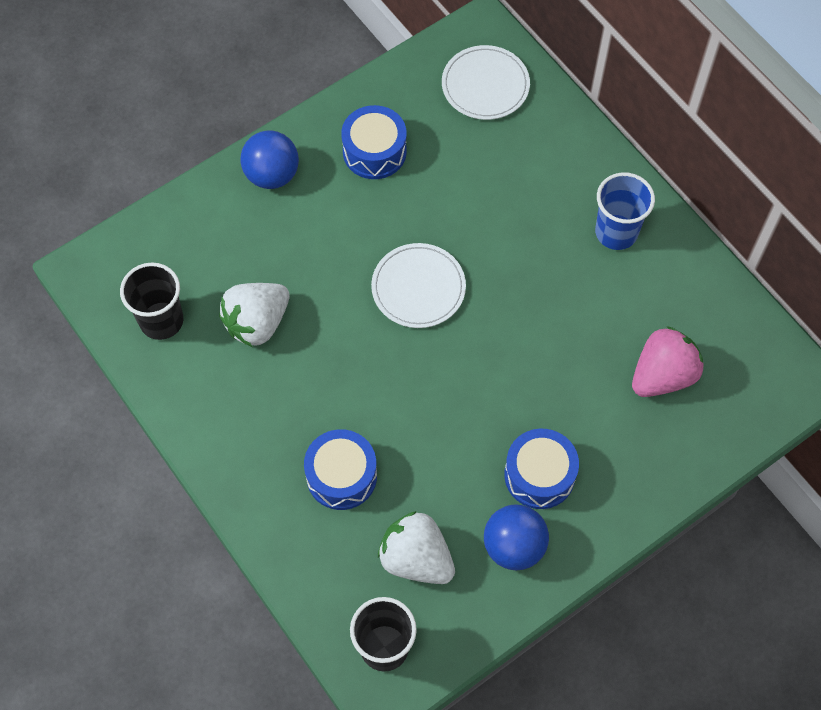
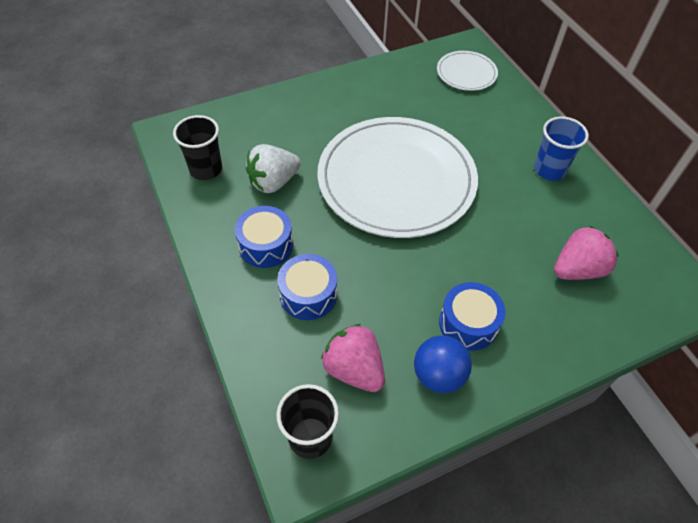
camera: 10 degrees right, 10 degrees down
blue ball [240,130,299,189] -> none
blue drum [341,105,407,179] -> blue drum moved to [235,206,293,268]
white plate [371,243,466,328] -> white plate [317,117,478,238], size x2.25
white strawberry [378,511,455,584] -> pink strawberry [321,324,385,392]

